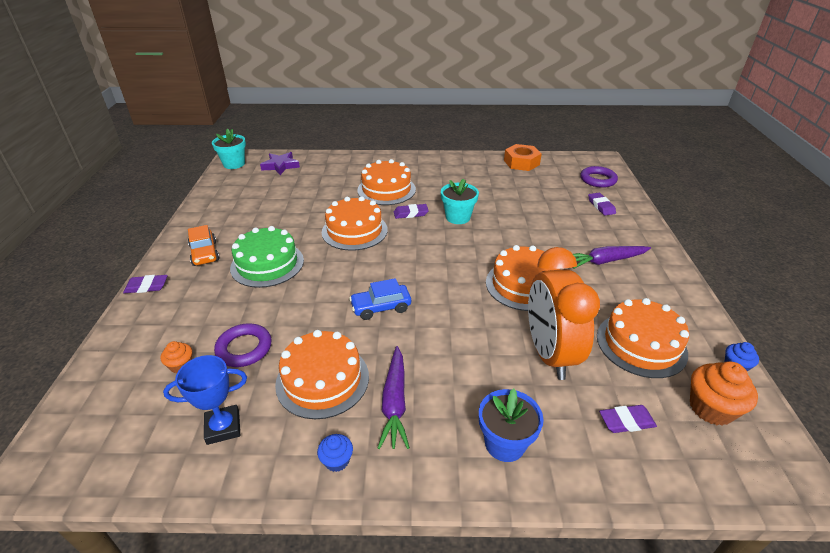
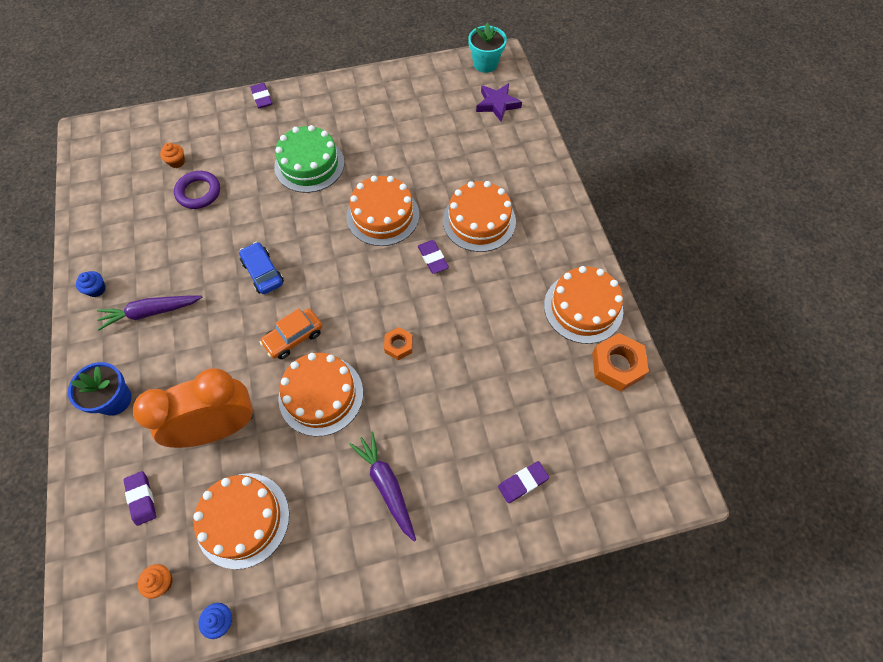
camera: 75 degrees right, 25 degrees up
blue trophy [163,355,247,445] -> none
orange car [188,225,219,266] -> orange car moved to [260,308,322,359]
orange cake [275,330,369,419] -> orange cake moved to [544,266,623,344]
turquoise flower pot [441,179,479,224] -> none
purple ring [580,166,618,188] -> none
orange cupcake [690,361,758,426] -> orange cupcake [138,564,173,599], size x0.55
none -> orange nut [384,327,413,360]

